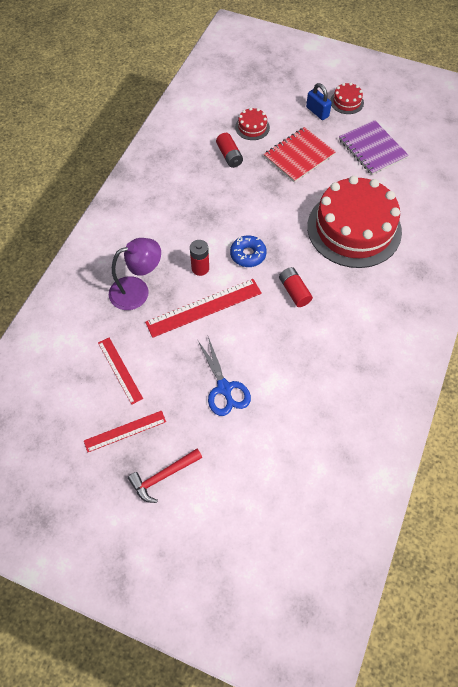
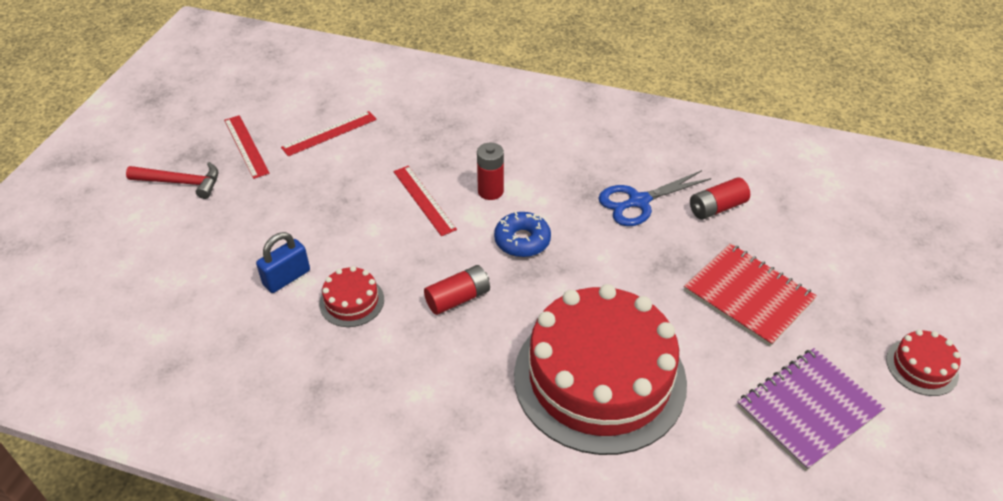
camera: 85 degrees right, 15 degrees down
purple lamp [109,238,161,310] -> none
red hammer [128,449,202,503] -> red hammer turned 135 degrees clockwise [126,162,218,199]
red ruler [145,279,262,338] -> red ruler [393,166,457,236], size x0.63
blue scissors [198,337,251,416] -> blue scissors moved to [598,170,711,226]
red cake [235,107,270,140] -> red cake moved to [319,266,384,327]
blue padlock [306,83,332,120] -> blue padlock moved to [256,232,310,293]

